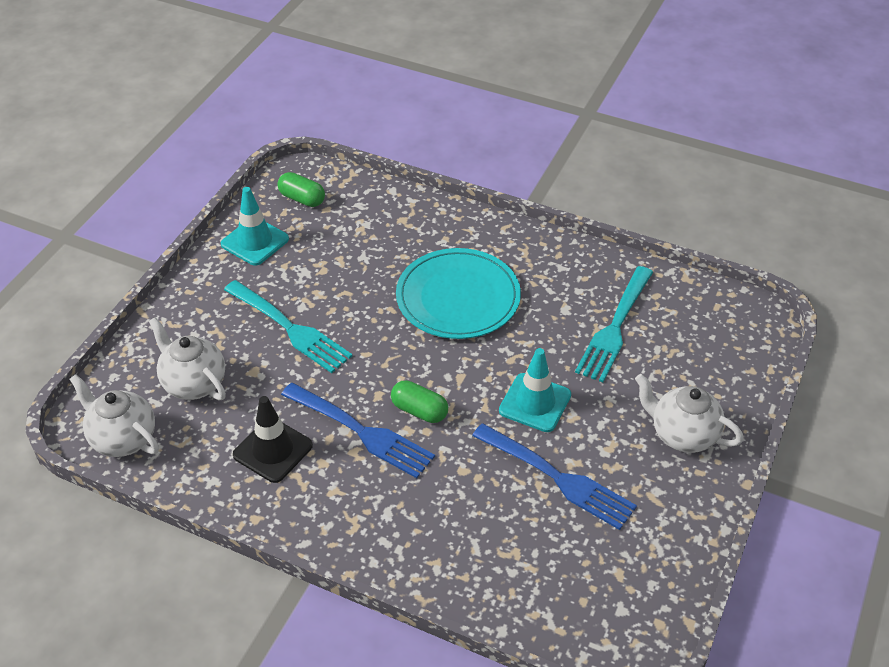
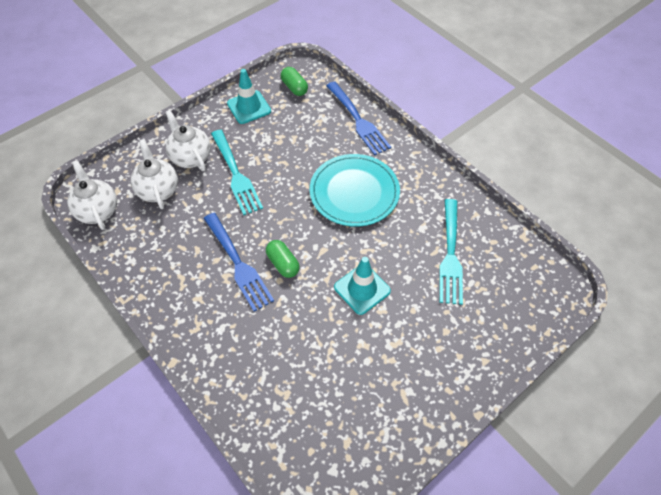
camera: 25 degrees right, 10 degrees up
black traffic cone [233,396,313,483] -> none
blue fork [472,423,637,530] -> blue fork moved to [326,81,391,155]
turquoise fork [575,266,653,382] -> turquoise fork turned 45 degrees counterclockwise [439,199,463,305]
white teapot [635,374,743,453] -> white teapot moved to [165,110,211,171]

